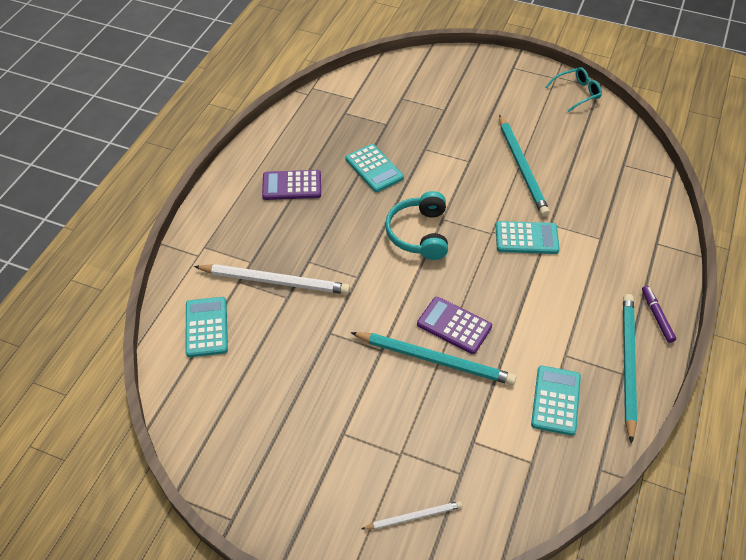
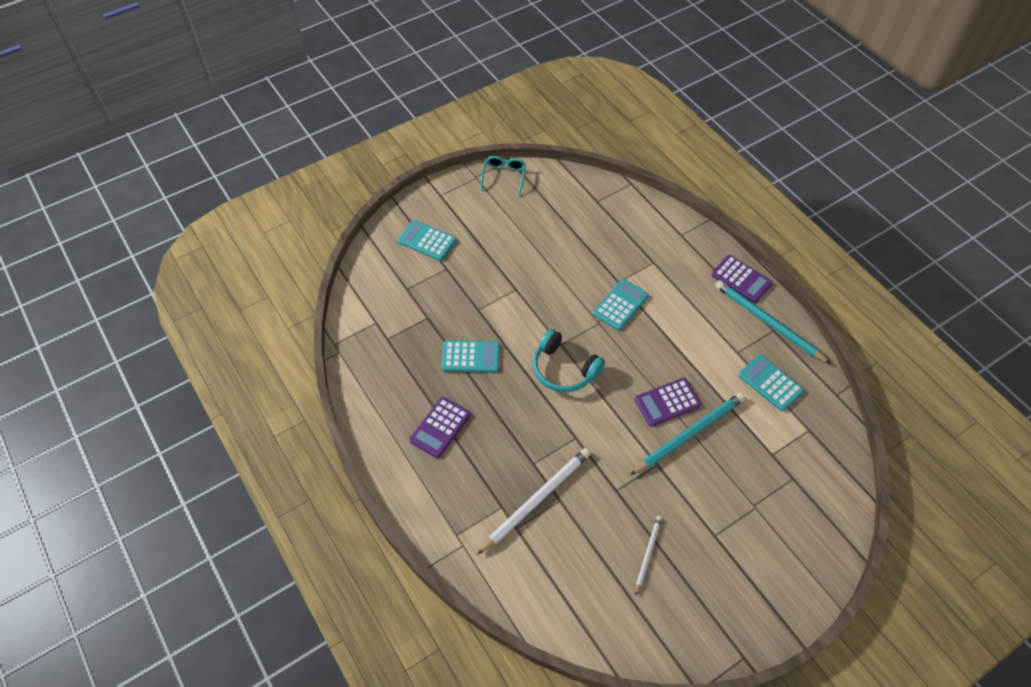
camera: 55 degrees left, 5 degrees up
turquoise calculator [185,297,228,357] -> turquoise calculator moved to [398,220,456,261]
white pencil [361,501,462,530] -> white pencil moved to [635,516,662,596]
turquoise pencil [499,115,550,217] -> none
purple marker [642,286,676,343] -> purple calculator [711,255,773,303]

